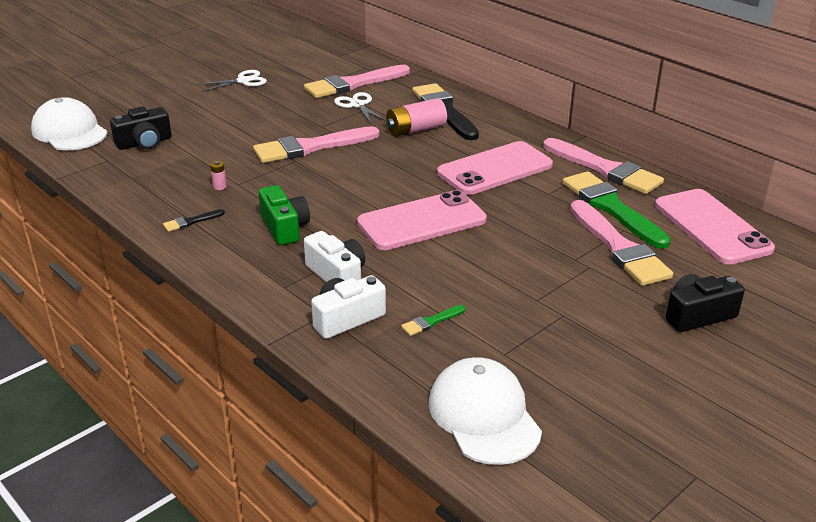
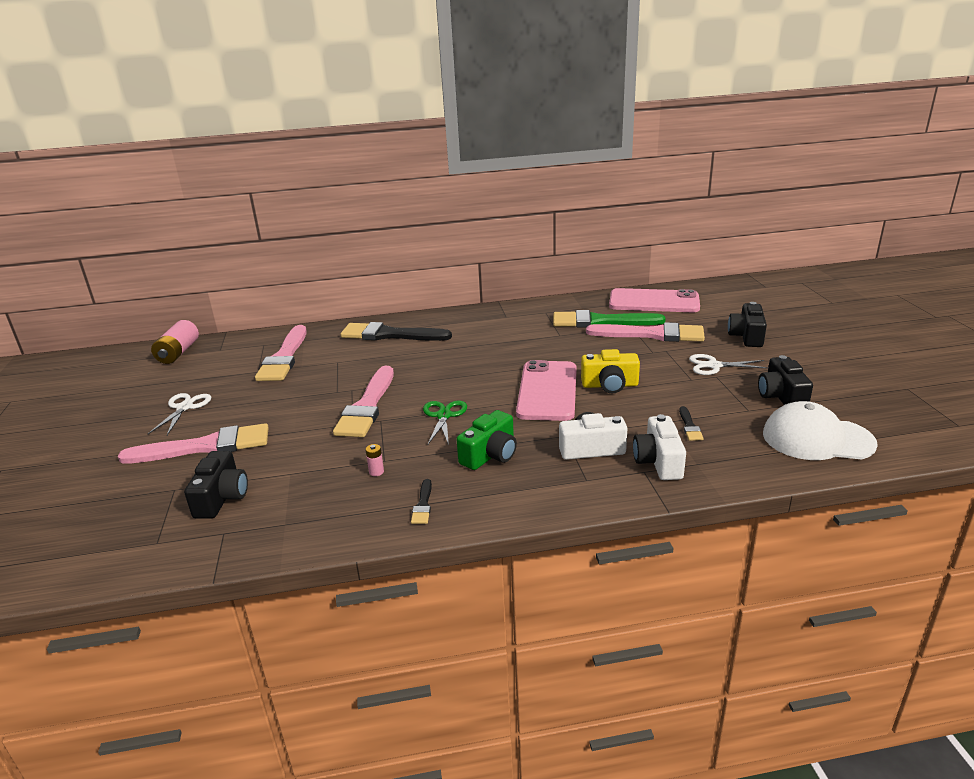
camera: 55 degrees left, 5 degrees down
white cap [31,97,108,150] -> none
green camera [259,185,310,245] -> green camera turned 120 degrees clockwise [456,410,517,470]
white scissors [334,92,386,123] -> white scissors moved to [689,354,768,375]
pink battery [386,98,447,137] -> pink battery moved to [151,320,199,364]
green brush [401,305,466,336] -> black brush [679,406,704,441]
pink phone [437,141,553,195] -> none
pink brush [543,138,664,194] -> pink brush moved to [118,423,269,464]
none -> green scissors [423,401,467,445]
none -> yellow camera [581,349,640,393]
none -> black camera [758,355,813,405]

